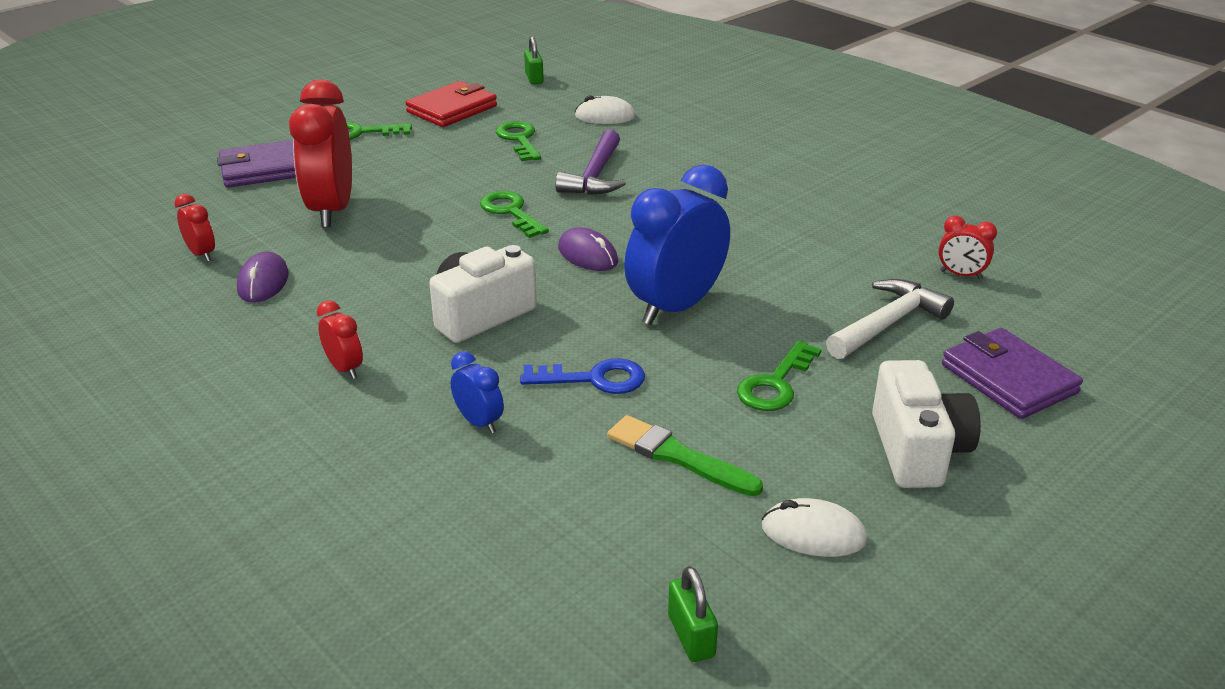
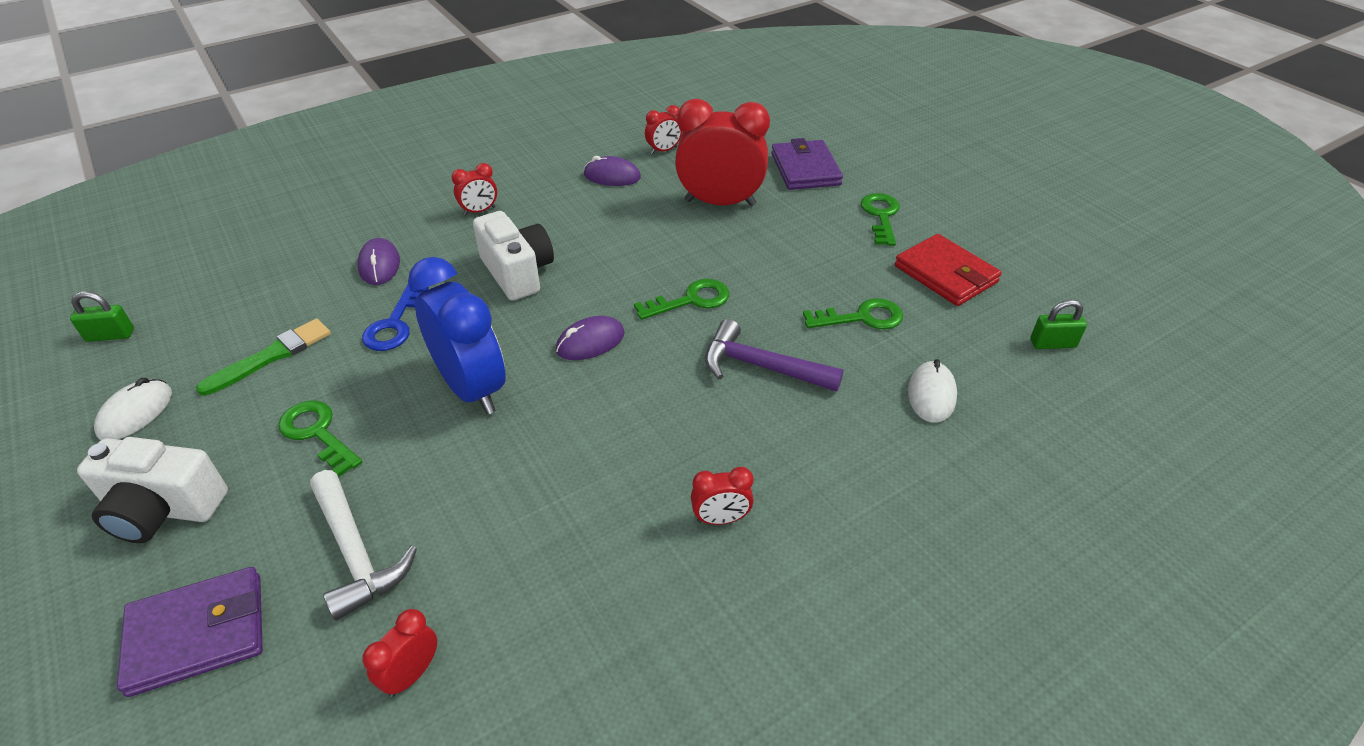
camera: 100 degrees right, 10 degrees up
blue clock [451,351,504,433] -> purple mouse [358,238,400,285]
none -> red clock [691,467,754,525]

